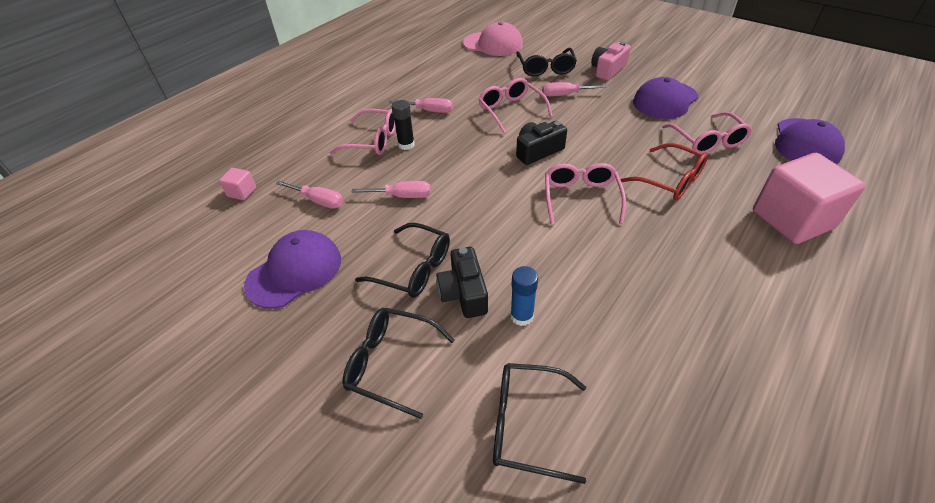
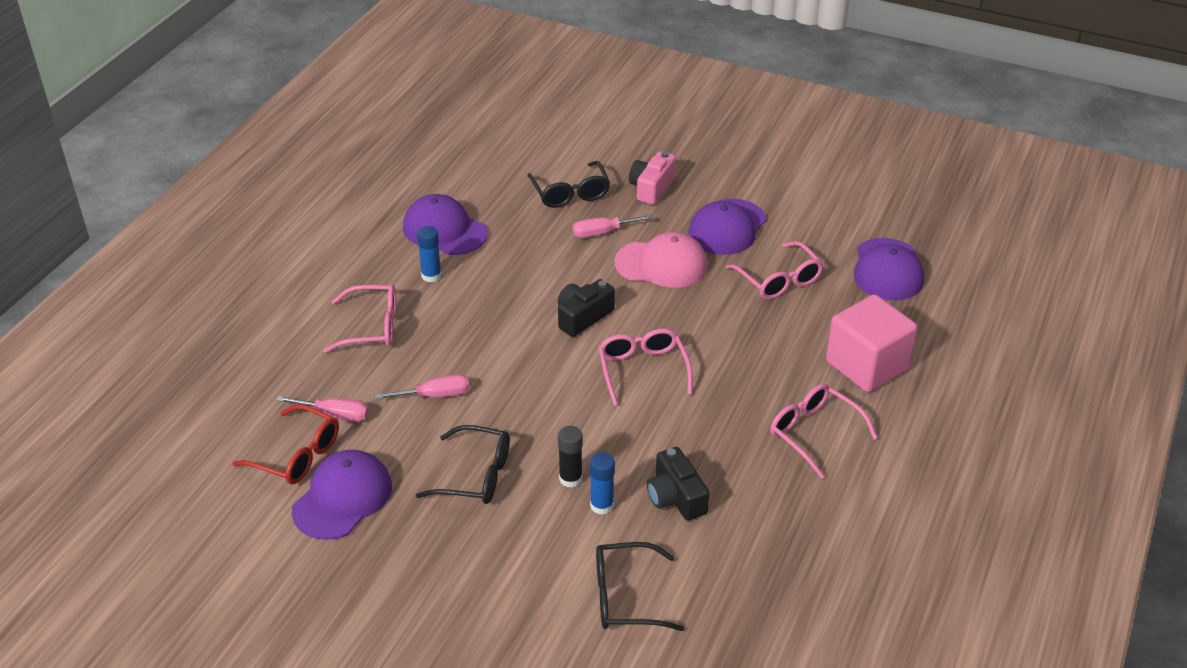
camera: 15 degrees left, 5 degrees down
pink cube [219,168,256,200] -> none
black glasses [342,308,455,419] -> none
pink screwdriver [389,98,453,113] -> blue glue stick [417,226,442,282]
black glue stick [392,100,415,150] -> black glue stick moved to [558,426,583,487]
black camera [436,247,488,318] -> black camera moved to [647,447,709,521]
pink cap [463,22,523,56] -> pink cap moved to [614,232,708,288]
pink glasses [478,78,553,134] -> pink glasses moved to [770,384,877,479]
red glasses [620,143,708,200] -> red glasses moved to [232,405,339,484]
none -> purple cap [403,194,488,255]

